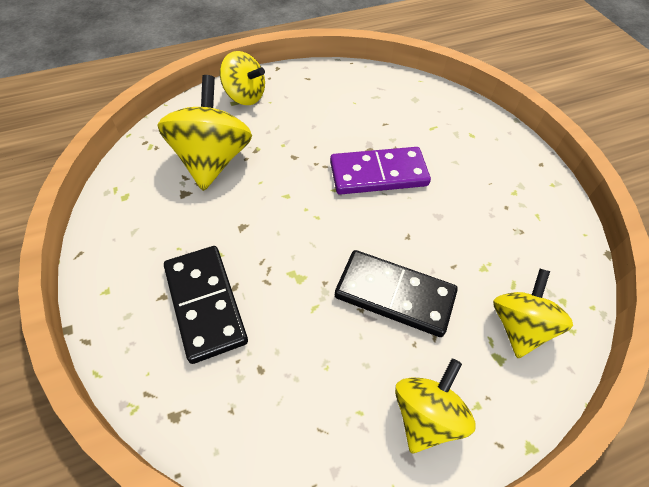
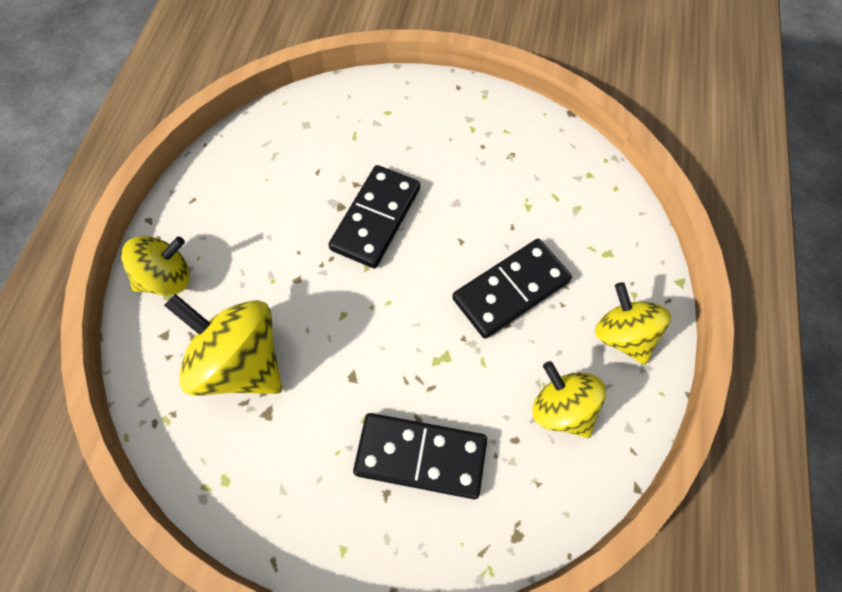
camera: 55 degrees left, 10 degrees up
purple domino [330,147,431,195] -> black domino [328,165,420,269]
yellow spinning top [493,269,573,358] -> yellow spinning top moved to [532,361,606,438]

